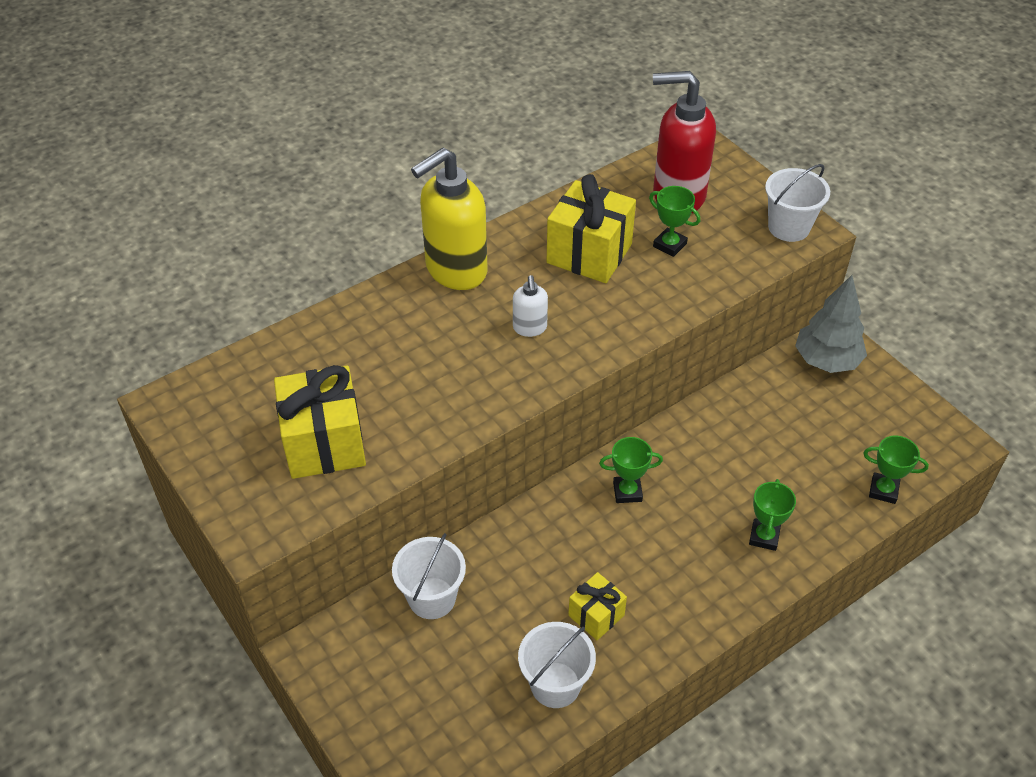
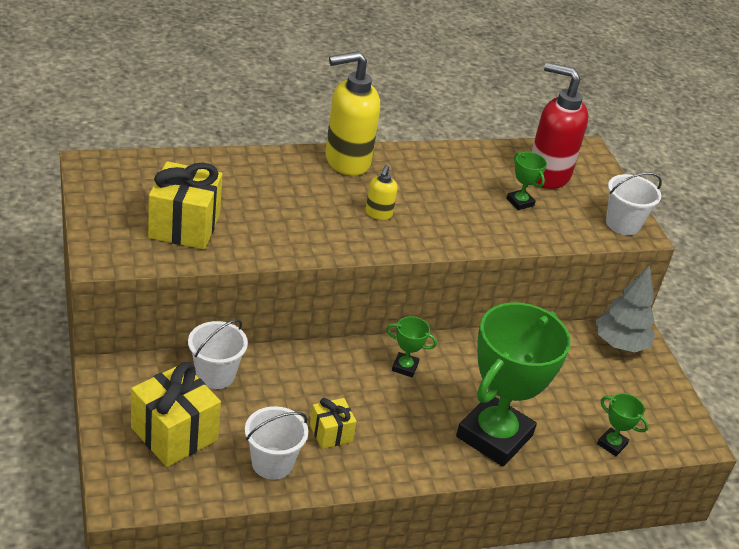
camera: 15 degrees right, 10 degrees down
white soap dispenser [513,275,548,337] -> yellow soap dispenser [366,165,398,220]
yellow gift [547,174,636,283] -> yellow gift moved to [131,362,221,467]
green trophy [749,479,796,551] -> green trophy [456,302,571,466], size x2.49

